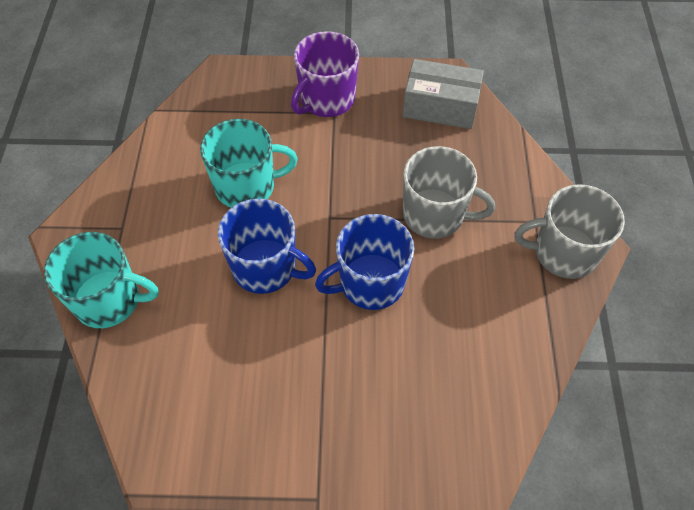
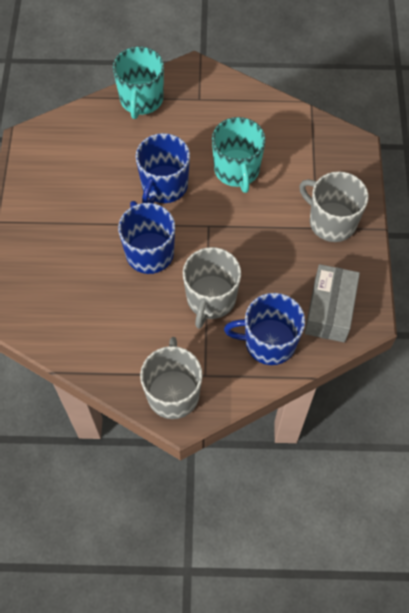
camera: 90 degrees right, 5 degrees up
purple mug [291,31,359,117] -> grey mug [299,172,368,242]
none -> blue mug [224,293,305,365]

